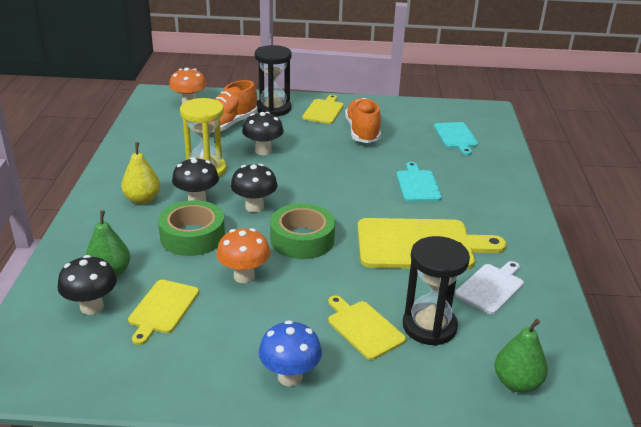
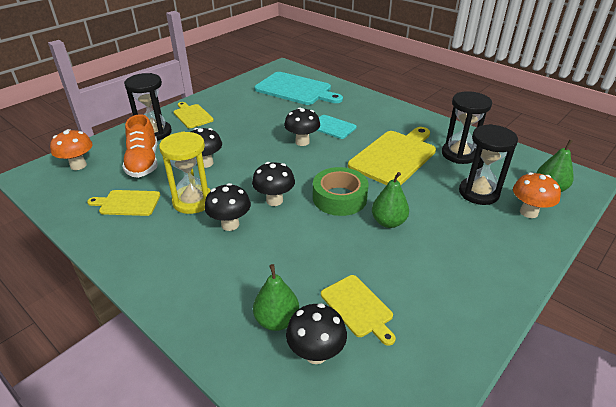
camera: 50 degrees left, 5 degrees up
yellow pear [121,142,160,204] -> none
green tape [158,200,225,256] -> none
orange mushroom [216,228,270,283] -> orange mushroom moved to [513,172,561,218]
blue mushroom [259,320,322,386] -> none
yellow cutting board [328,295,406,360] -> yellow cutting board moved to [87,190,160,216]
orange shoe [345,98,381,143] -> none
turquoise cutting board [434,122,478,155] -> turquoise cutting board [255,72,343,105], size x1.82
white cutting board [455,261,524,314] -> black hourglass [442,91,492,164]
none -> black mushroom [284,107,320,146]
none -> green pear [372,172,409,228]

